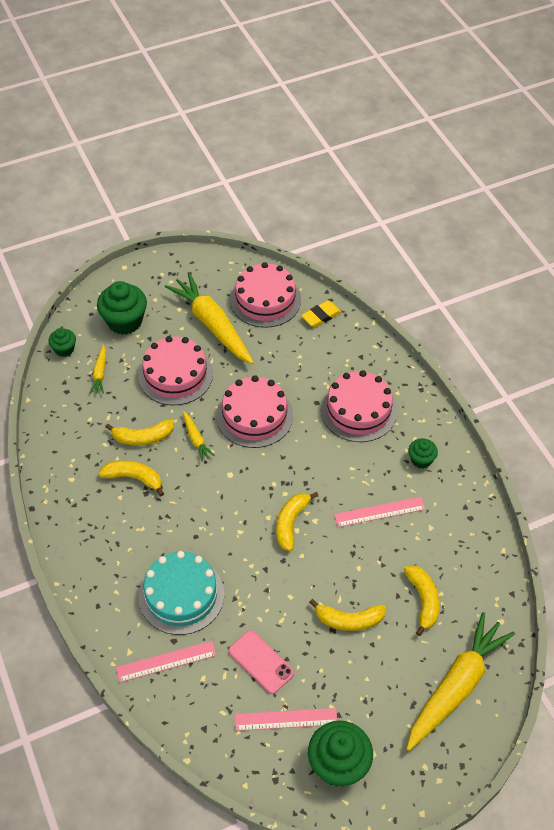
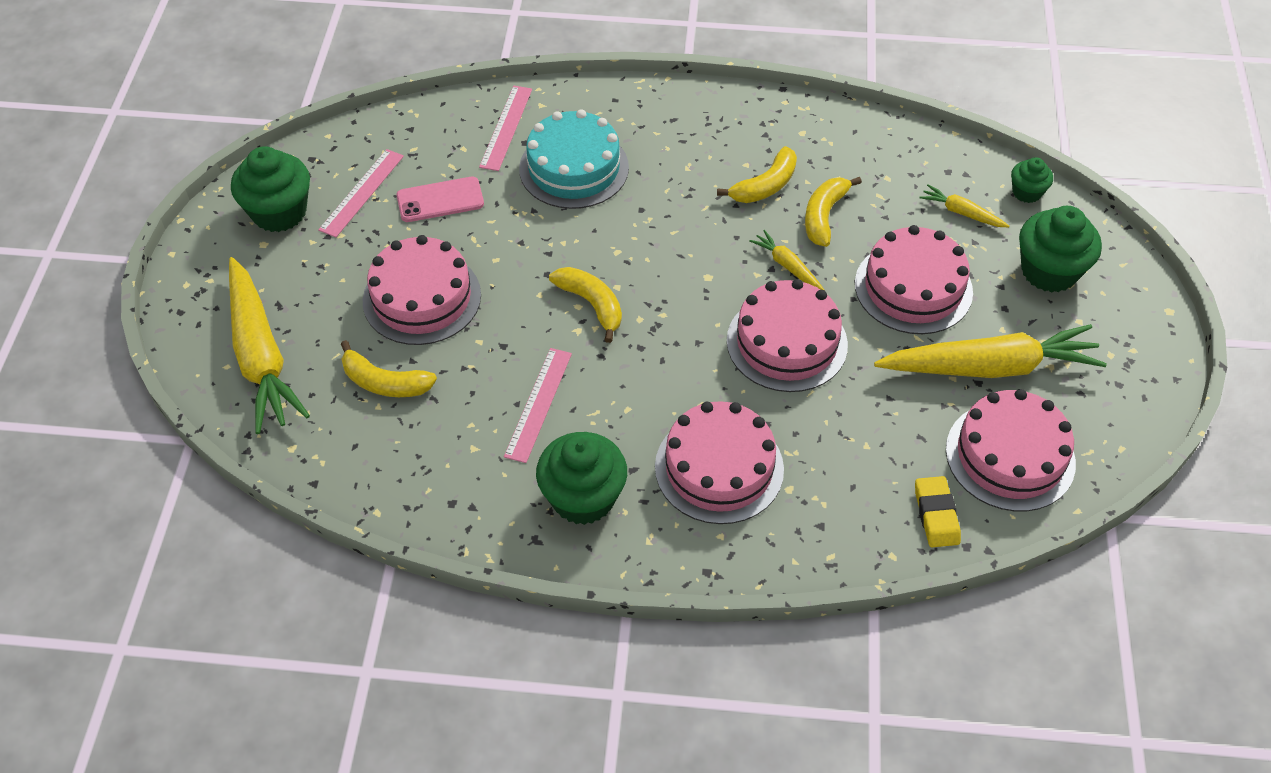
camera: 120 degrees right, 0 degrees up
yellow carrot [182,411,215,462] -> yellow carrot turned 45 degrees clockwise [749,230,824,290]
yellow banana [309,599,386,631] -> pink cake [363,235,481,345]
green cupcake [408,438,438,469] -> green cupcake [536,432,627,525], size x1.84

